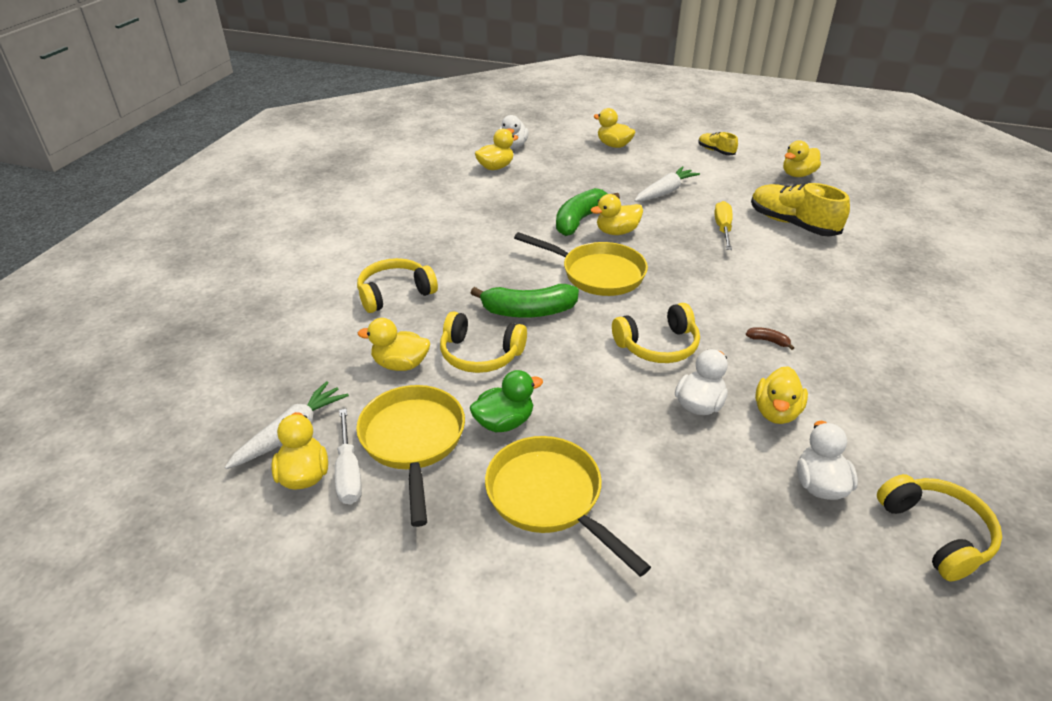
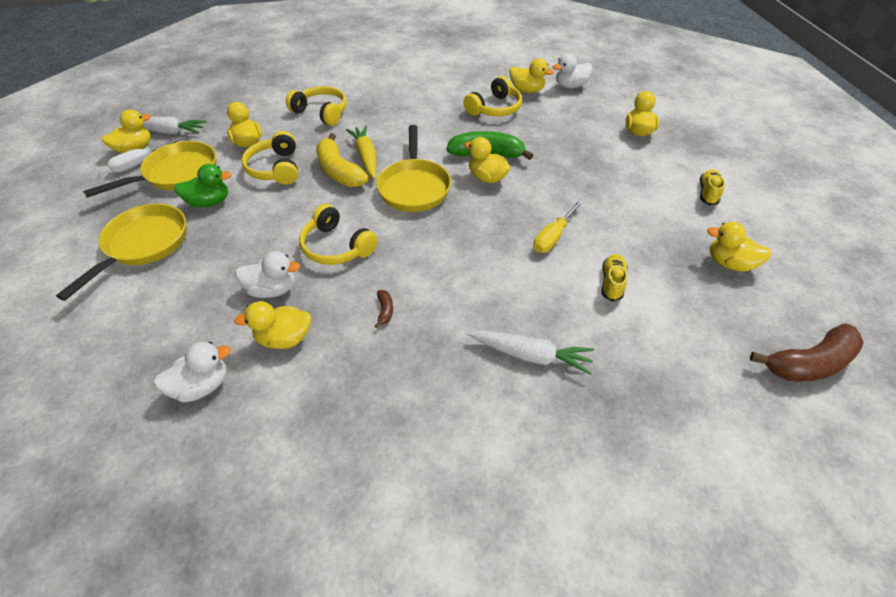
camera: 60 degrees right, 10 degrees up
green duck [470,370,543,432] -> green duck turned 45 degrees counterclockwise [174,164,232,208]
green banana [471,284,579,318] -> yellow banana [316,133,369,187]
white carrot [634,166,700,202] -> white carrot moved to [468,330,594,375]
yellow screwdriver [714,201,733,250] -> yellow screwdriver turned 150 degrees clockwise [533,199,584,253]
yellow shoe [751,183,850,237] -> yellow shoe [602,254,628,301], size x0.53
yellow headphones [877,474,1002,581] -> yellow headphones moved to [463,76,522,116]
none -> yellow carrot [346,125,376,179]
none -> brown banana [750,323,864,382]

